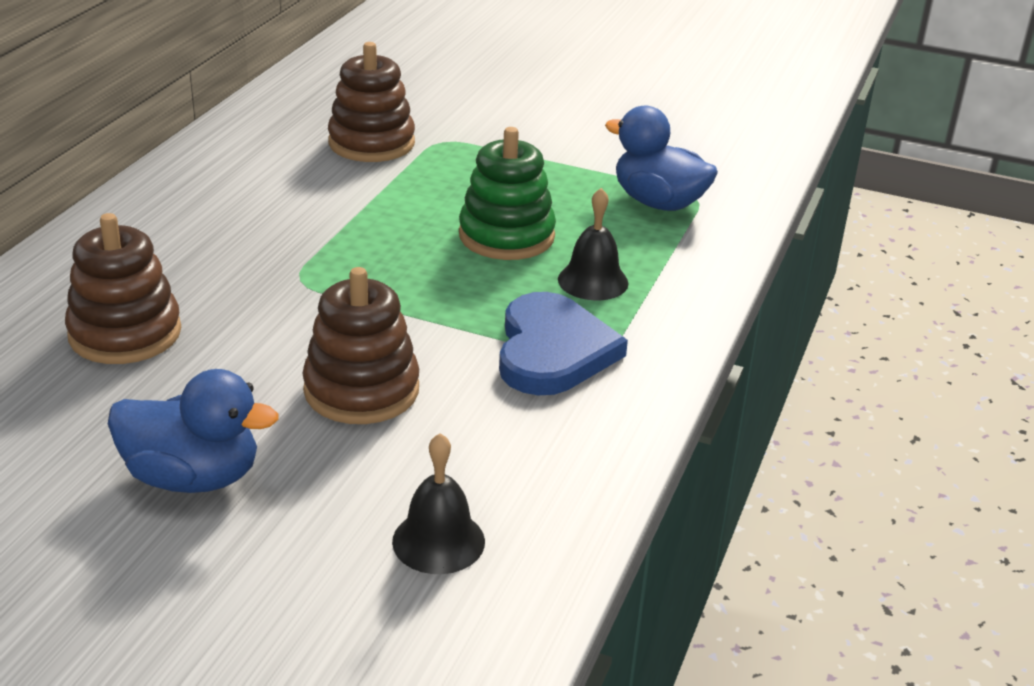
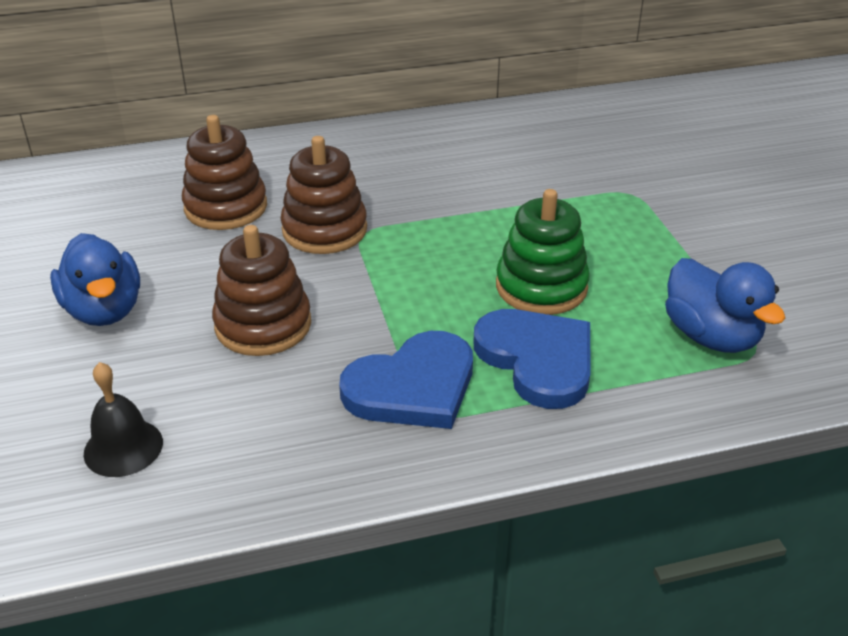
camera: 55 degrees right, 5 degrees up
brown stacking toy [328,42,415,162] -> brown stacking toy moved to [281,136,367,254]
black bell [558,188,628,300] -> blue heart [474,309,590,409]
blue duck [605,106,718,211] -> blue duck turned 150 degrees clockwise [665,258,785,353]

